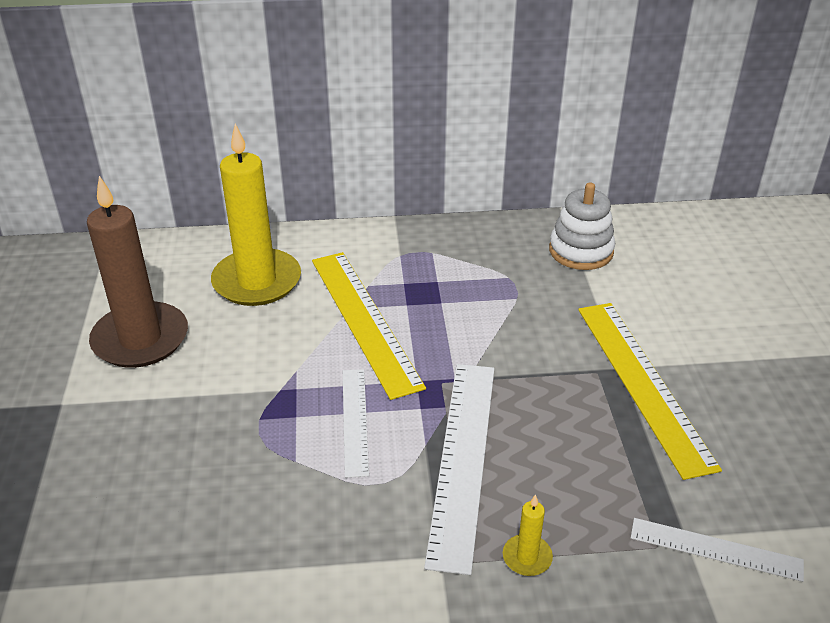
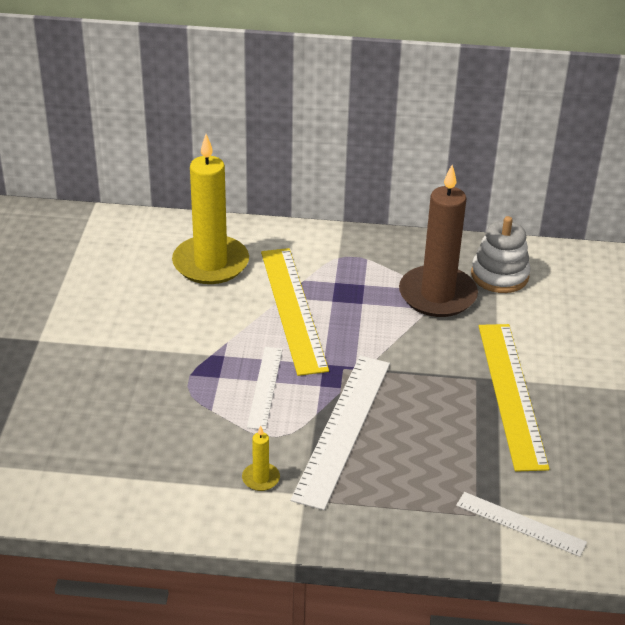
camera: 10 degrees right, 0 degrees up
brown candle [87,176,188,368] -> brown candle moved to [399,165,478,317]
yellow candle [503,494,553,576] -> yellow candle moved to [242,426,280,491]

